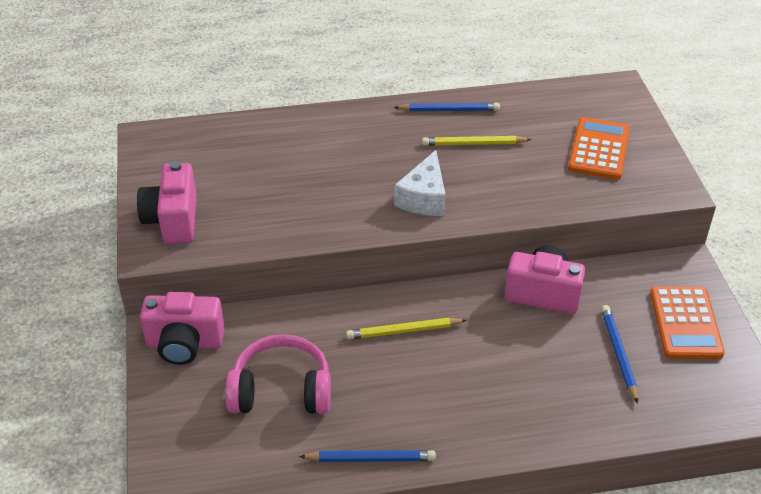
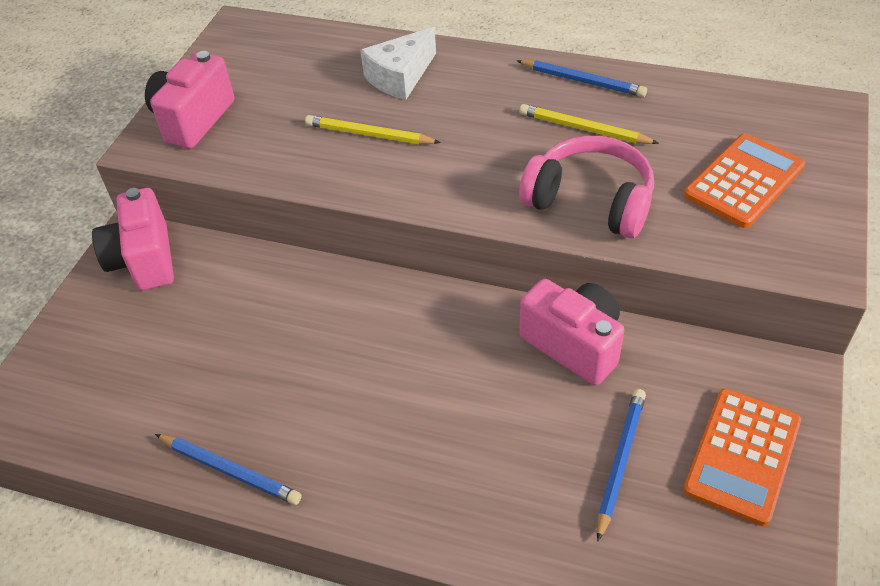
camera: 30 degrees right, 5 degrees up
pink camera [140,292,225,365] -> pink camera turned 45 degrees clockwise [92,188,174,291]
pink headphones [226,334,331,414] -> pink headphones moved to [519,136,654,238]
yellow pencil [346,318,467,339] -> yellow pencil moved to [305,115,441,144]
white cheese [394,150,446,216] -> white cheese moved to [360,27,436,100]

